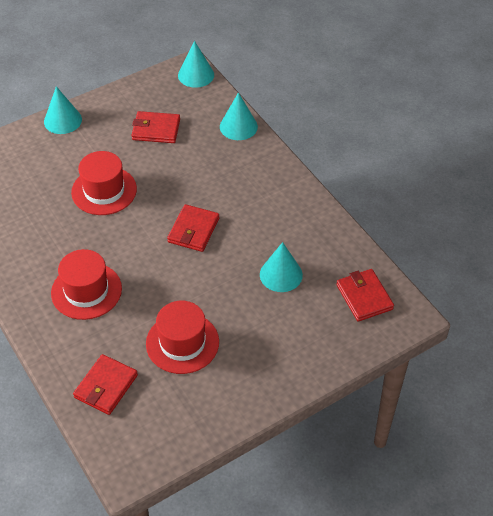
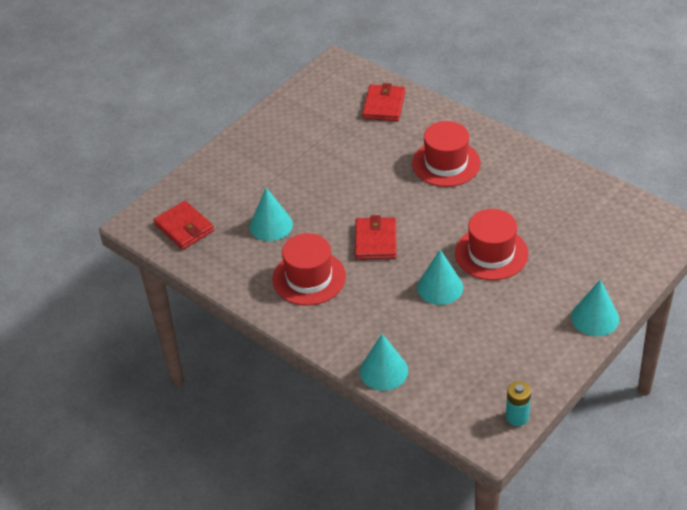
camera: 165 degrees right, 5 degrees down
red wallet [132,111,180,143] -> none
red hat [146,301,219,374] -> red hat moved to [272,233,346,306]
turquoise cone [178,41,214,88] -> turquoise cone moved to [417,249,463,305]
none -> turquoise battery [506,381,531,426]

